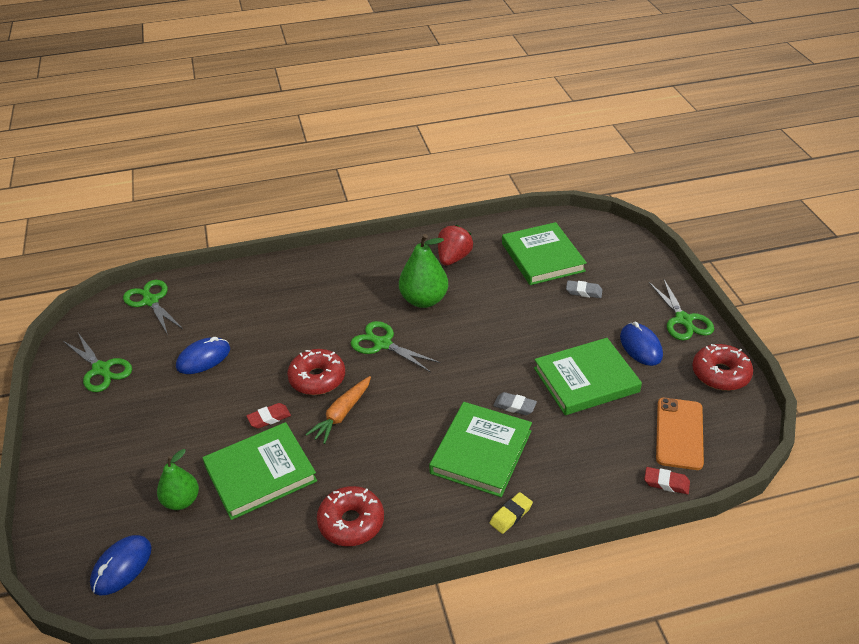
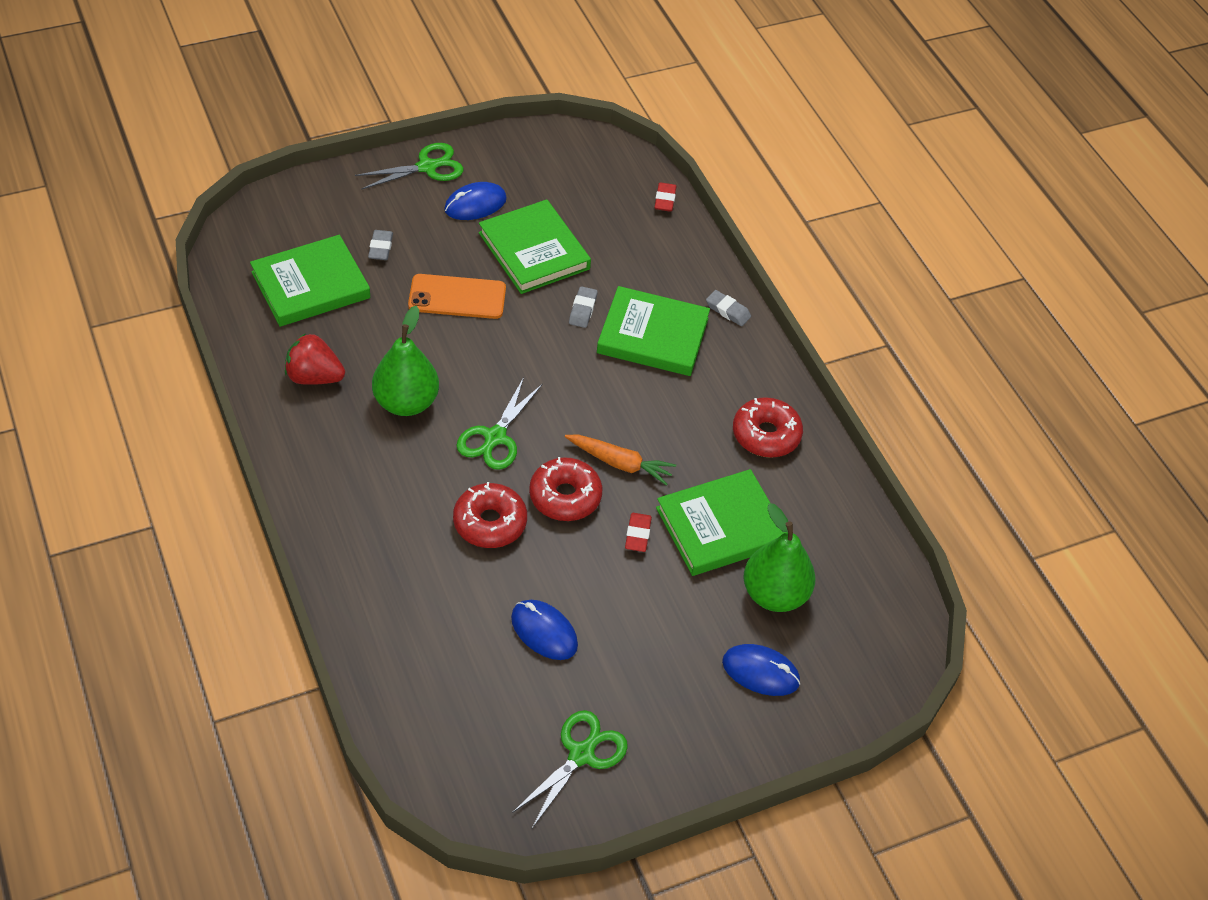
camera: 105 degrees left, 10 degrees up
blue mouse [90,535,152,596] -> blue mouse moved to [722,644,800,696]
green scissors [123,280,183,335] -> none
green pear [157,449,199,510] -> green pear [743,503,816,612], size x1.52
green book [202,422,317,520] -> green book turned 75 degrees counterclockwise [656,469,788,576]
red eraser [246,403,291,428] -> red eraser turned 45 degrees clockwise [625,513,652,552]
yellow eraser [490,492,533,534] -> grey eraser [706,290,751,326]
orange phone [656,398,704,470] -> orange phone moved to [408,274,506,319]
red donut [692,344,753,391] -> red donut moved to [453,482,527,548]

